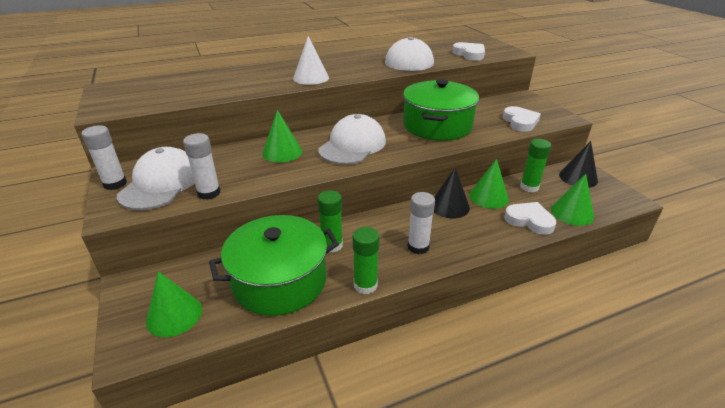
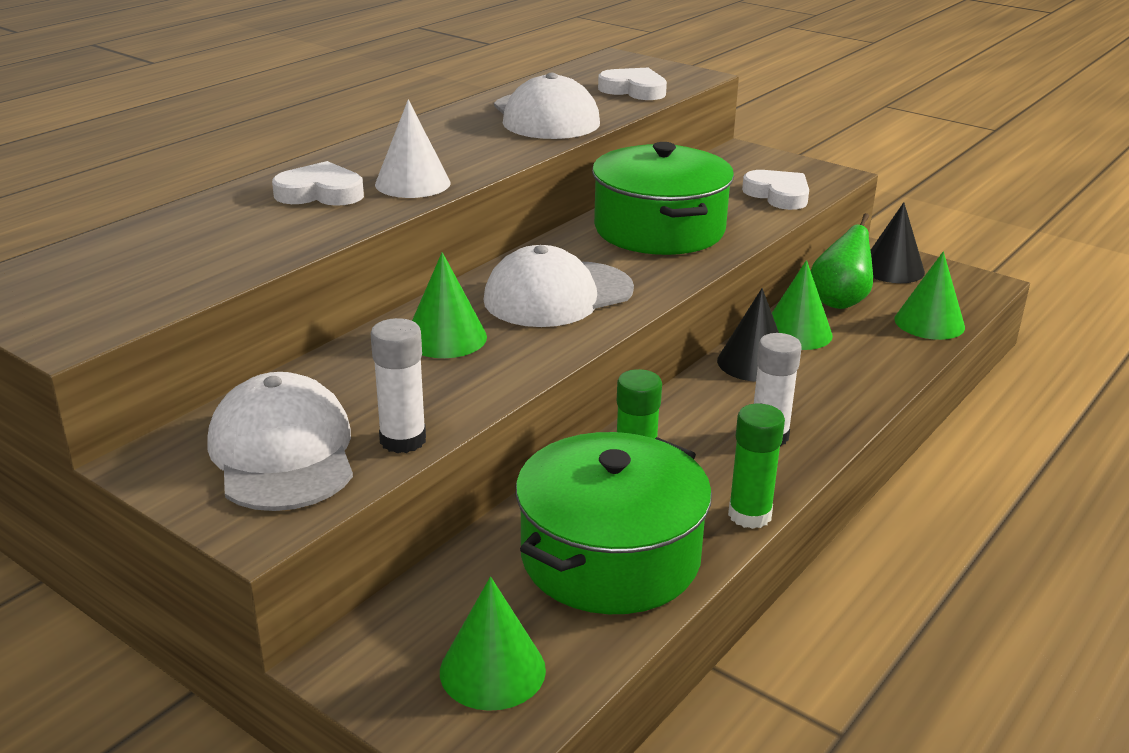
camera: 30 degrees left, 5 degrees down
white glue stick [82,125,127,190] -> none
white cap [318,114,386,165] -> white cap turned 120 degrees counterclockwise [484,245,634,327]
white heart [504,202,556,235] -> white heart moved to [272,161,364,206]
green glue stick [520,139,551,192] -> green pear [810,213,873,309]

